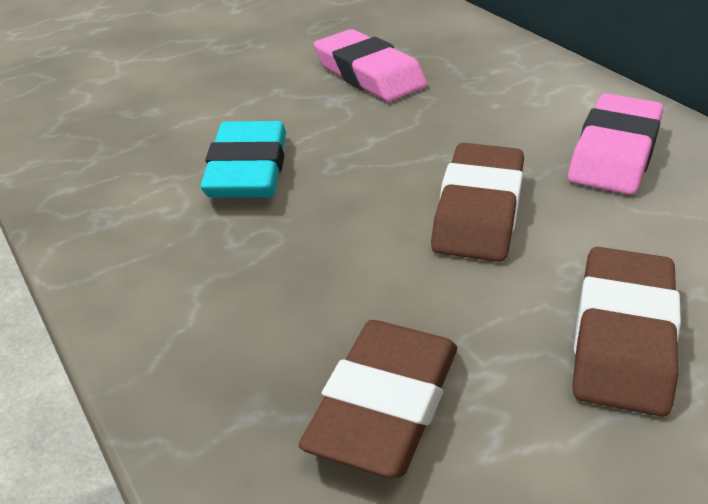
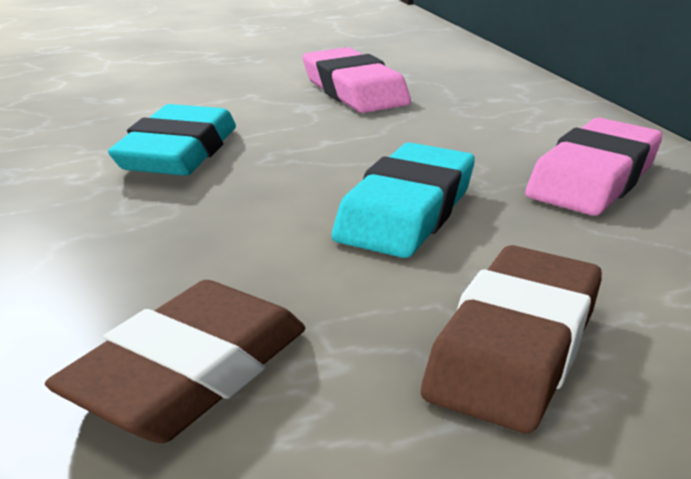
camera: 10 degrees right, 10 degrees down
brown eraser [431,143,524,262] -> turquoise eraser [331,142,475,258]

